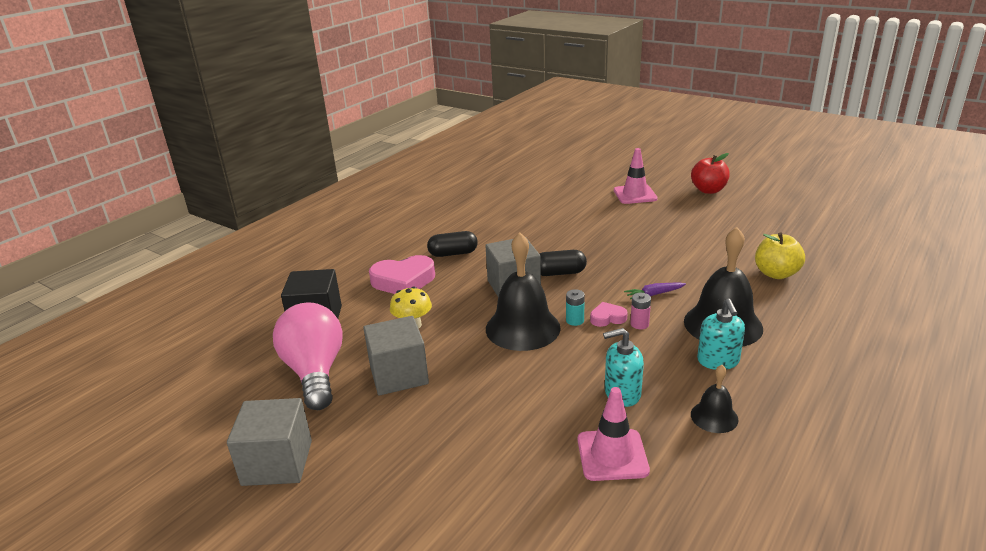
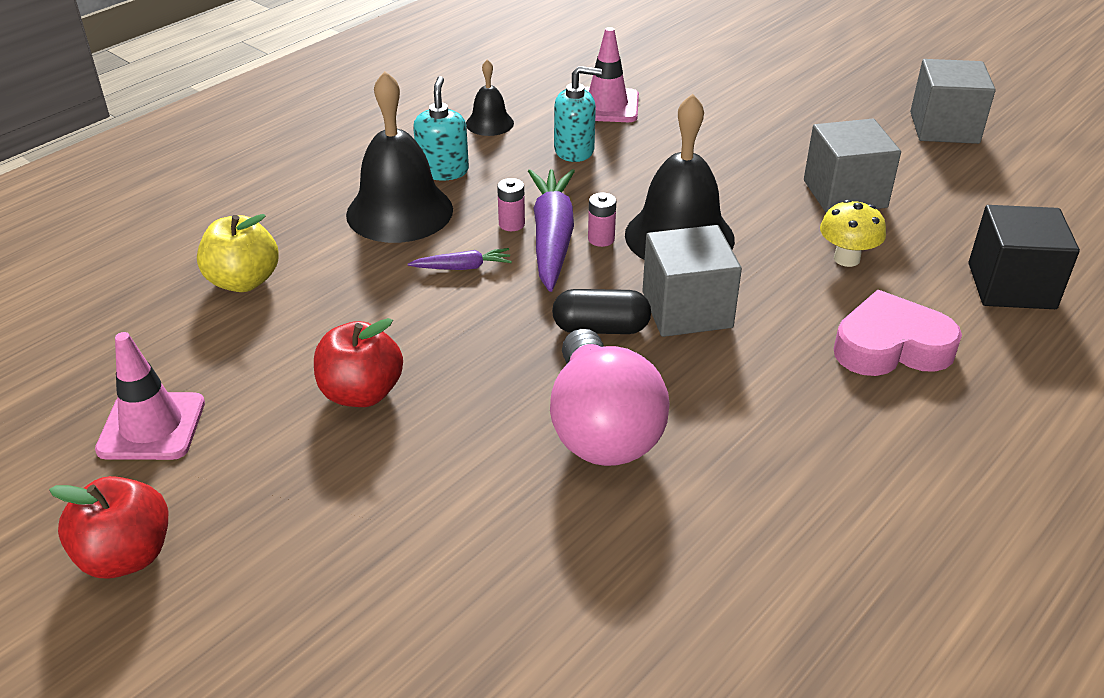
camera: 175 degrees left, 10 degrees up
pink light bulb [273,303,343,410] -> pink light bulb moved to [550,329,670,466]
black capsule [427,231,478,257] -> none
turquoise battery [566,289,585,326] -> pink battery [588,193,616,247]
pink heart [590,302,628,327] -> purple carrot [528,169,575,292]
pink traffic cone [614,148,658,204] -> pink traffic cone moved to [95,332,205,460]
none -> red apple [314,318,403,407]

